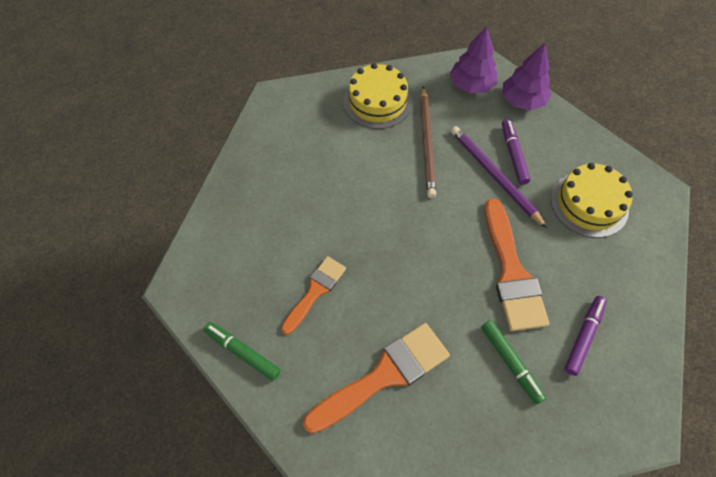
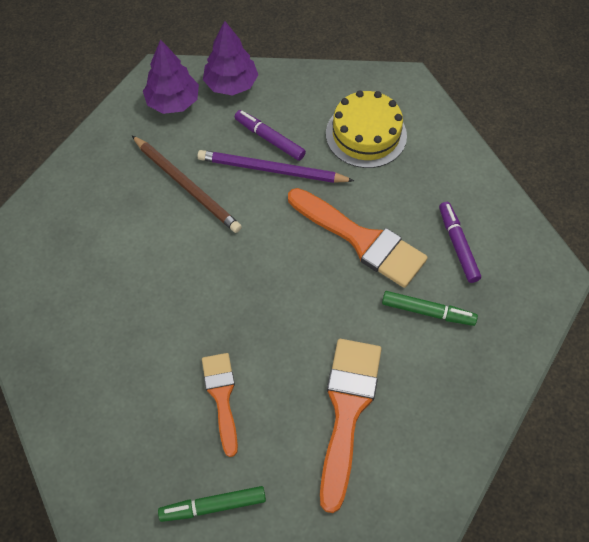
camera: 45 degrees left, 0 degrees up
yellow cake [343,63,412,129] -> none

